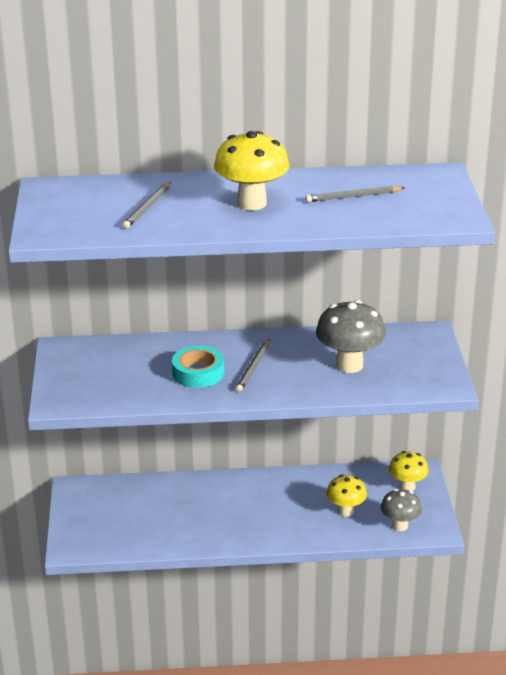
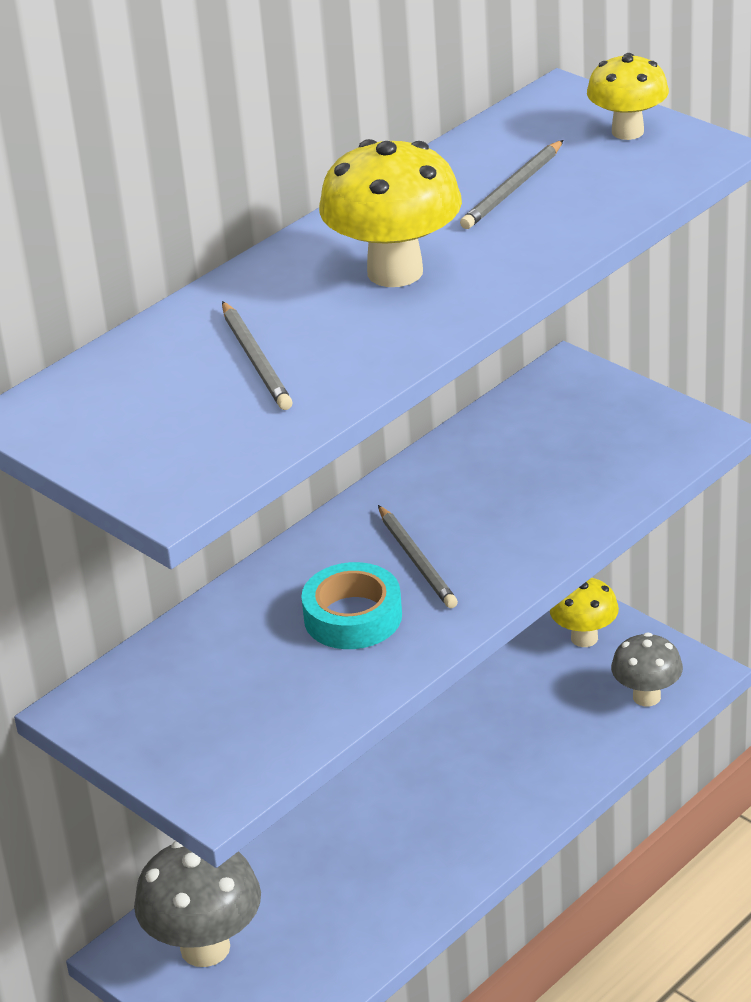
camera: 40 degrees left, 5 degrees up
grey mushroom [316,300,386,373] -> grey mushroom moved to [134,841,261,967]
yellow mushroom [326,475,367,517] -> yellow mushroom moved to [587,53,669,140]

